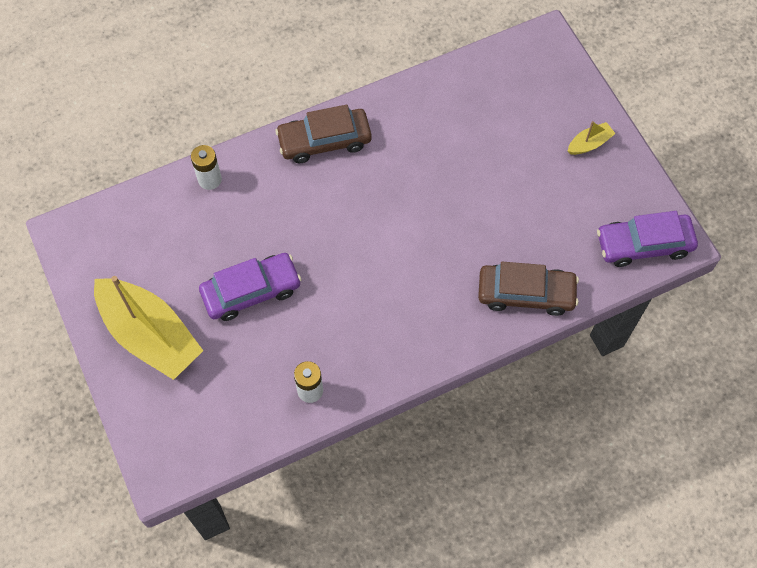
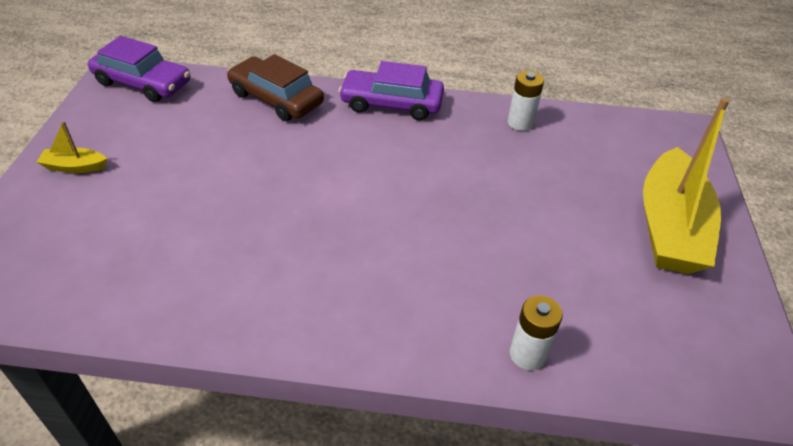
camera: 150 degrees left, 20 degrees down
yellow boat [94,276,203,380] -> yellow boat turned 150 degrees counterclockwise [643,97,730,274]
purple car [199,253,301,321] -> purple car moved to [339,61,444,120]
brown car [275,105,372,163] -> none

